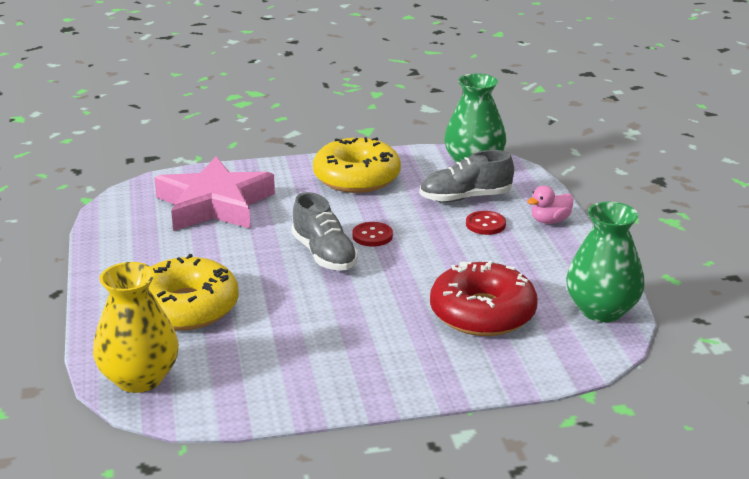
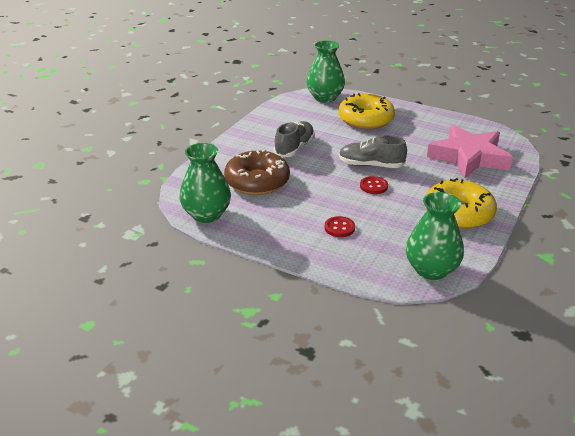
camera: 130 degrees right, 5 degrees up
yellow vase [93,262,179,393] -> green vase [306,40,345,103]
grey shoe [420,150,514,202] -> grey shoe moved to [274,121,315,157]
red donut [430,260,538,336] -> brown donut [224,149,290,195]
pink duck [527,186,574,224] -> none

